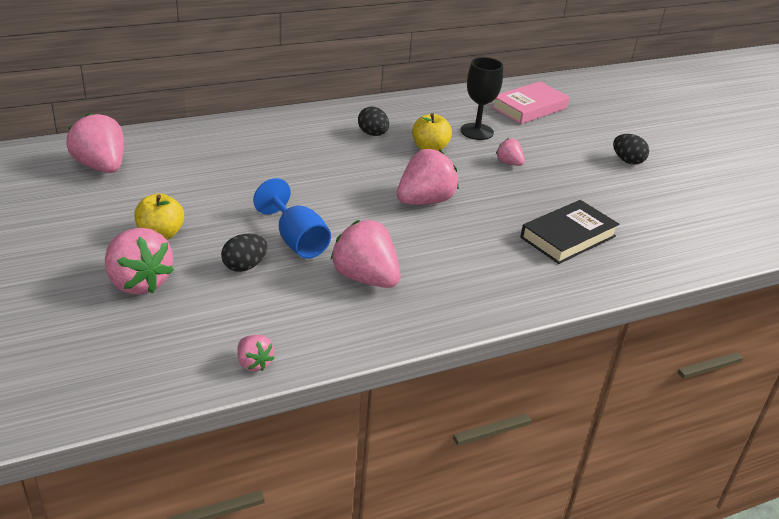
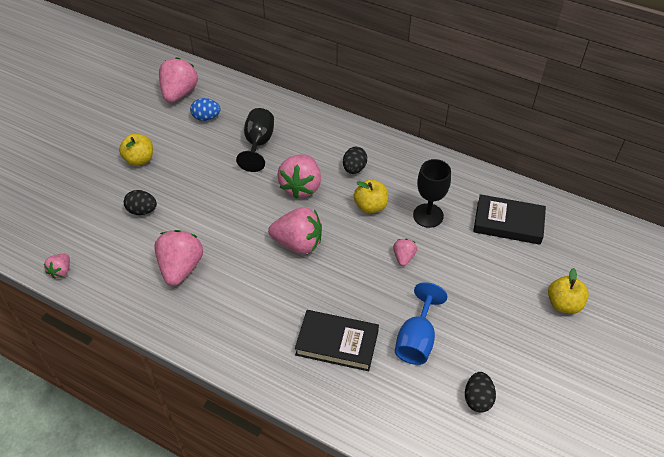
camera: 55 degrees right, 15 degrees up
pink strawberry [105,228,174,295] -> pink strawberry moved to [277,154,321,199]
blue goblet [253,178,331,259] -> blue goblet moved to [395,282,447,365]
pink book [491,81,570,124] -> black book [473,194,546,245]
black egg [613,134,649,165] -> black egg moved to [465,372,496,413]
none -> blue egg [190,98,220,121]
none -> black goblet [236,108,274,172]
none -> yellow apple [548,268,589,314]

